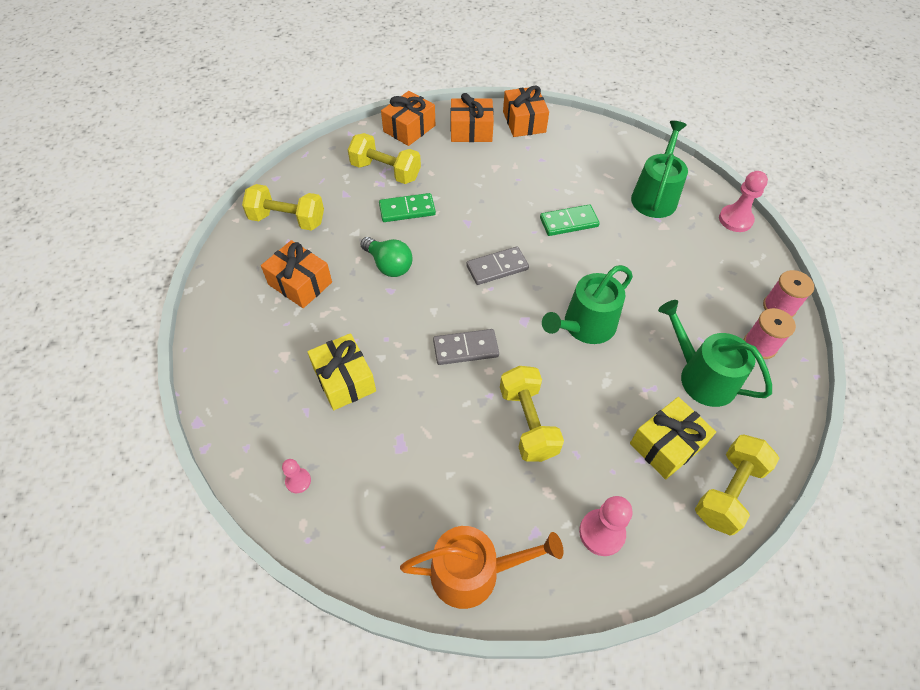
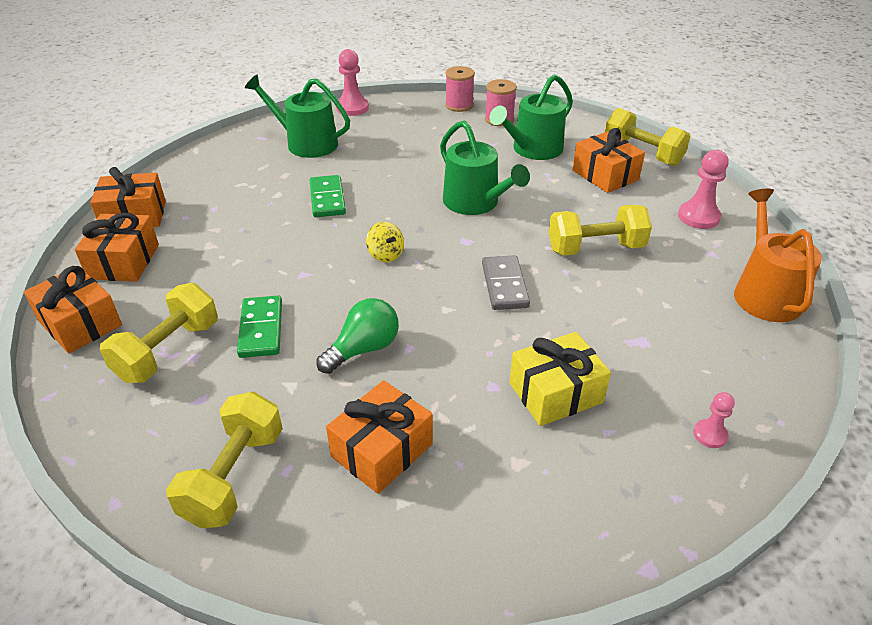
camera: 85 degrees left, 15 degrees down
grey domino [466,246,529,285] -> yellow spinning top [366,222,404,262]
yellow gift [630,397,716,479] -> orange gift [572,128,645,193]

